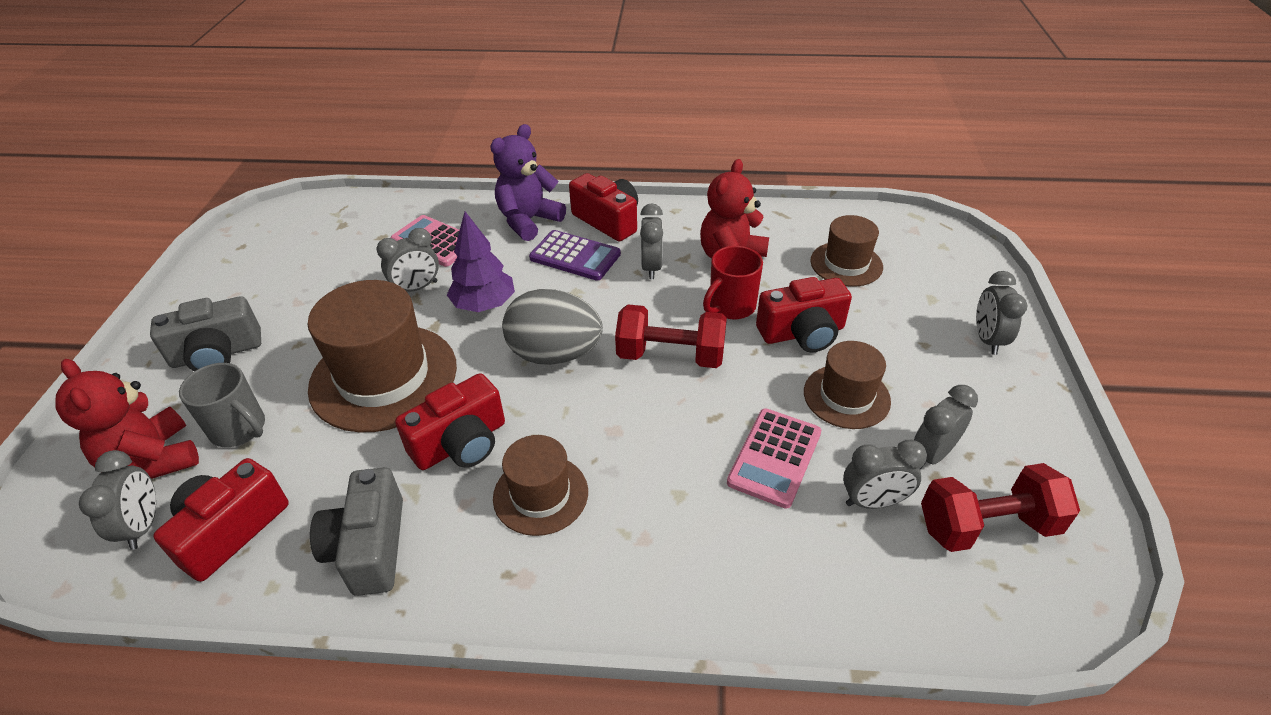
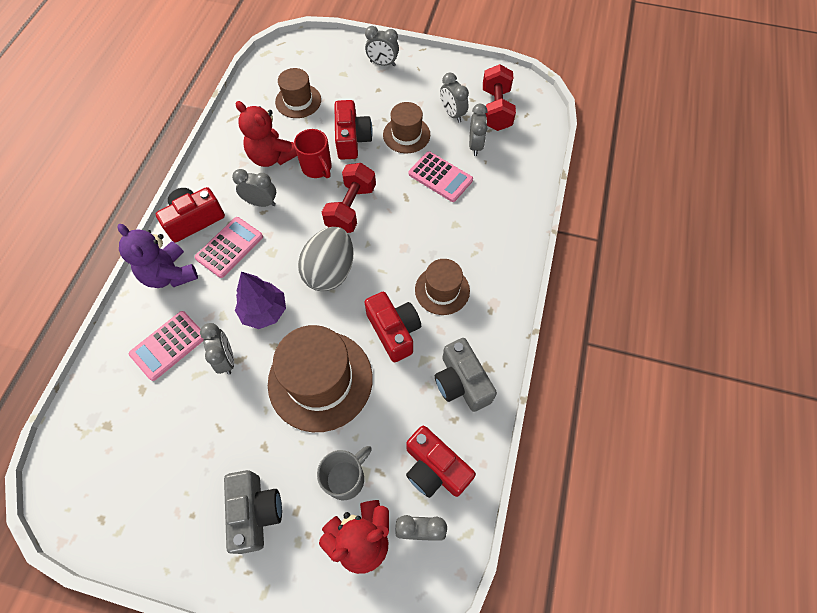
camera: 80 degrees left, 20 degrees up
grey camera [310,467,403,596] -> grey camera turned 60 degrees clockwise [435,338,497,412]
purple calculator [529,230,621,280] -> pink calculator [195,217,263,278]

